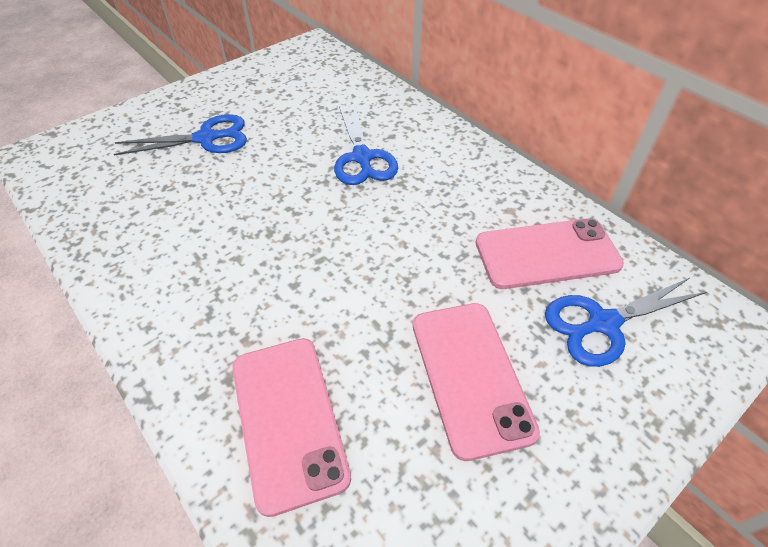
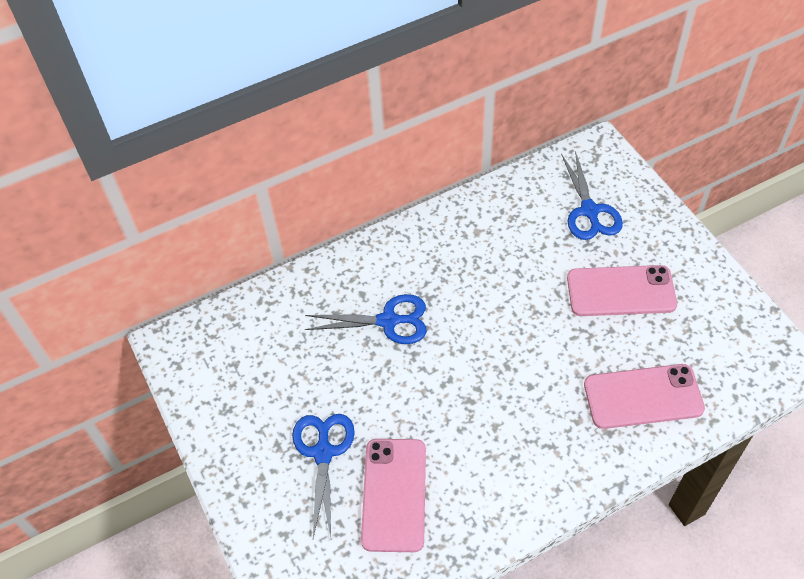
camera: 75 degrees left, 5 degrees up
pink phone [476,218,624,289] -> pink phone moved to [361,439,426,552]

